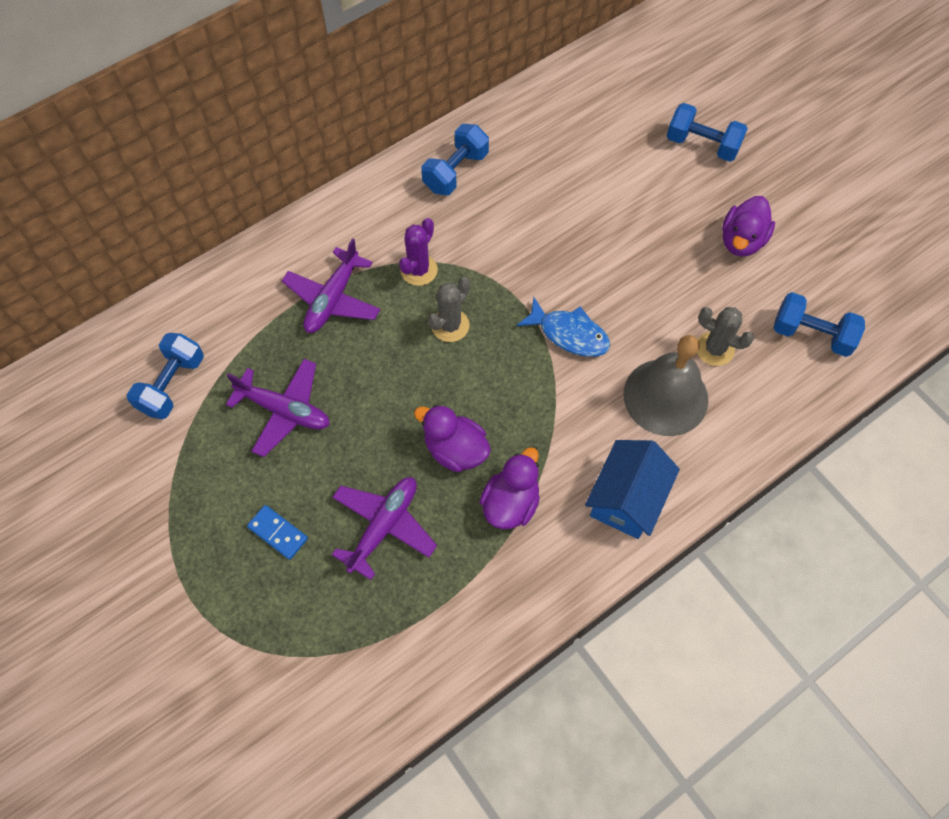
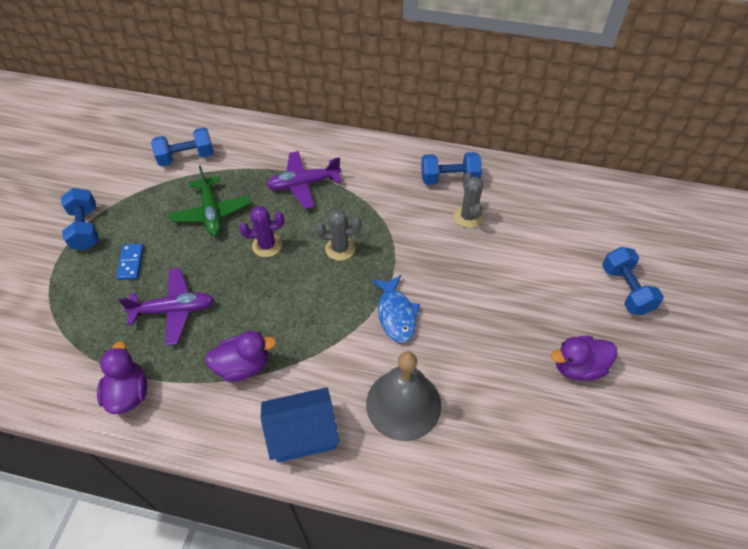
camera: 50 degrees right, 10 degrees down
purple plane [226,359,330,457] -> green plane [169,166,251,236]
purple cactus [399,218,438,286] -> purple cactus moved to [239,206,284,257]
purple duck [414,405,491,472] -> purple duck moved to [97,341,147,414]
grey cactus [697,307,754,366] -> grey cactus moved to [454,172,483,228]
blue dumbbell [774,292,865,357] -> blue dumbbell moved to [61,188,99,250]

